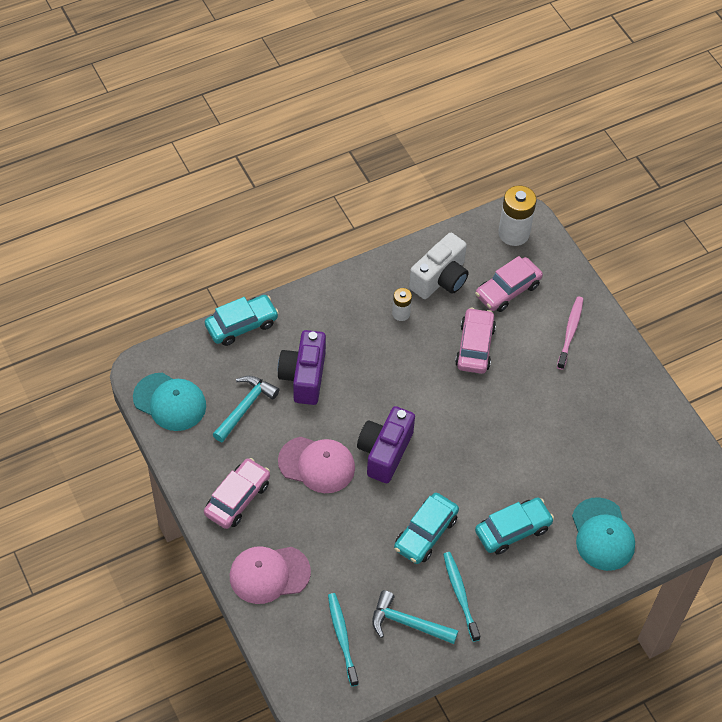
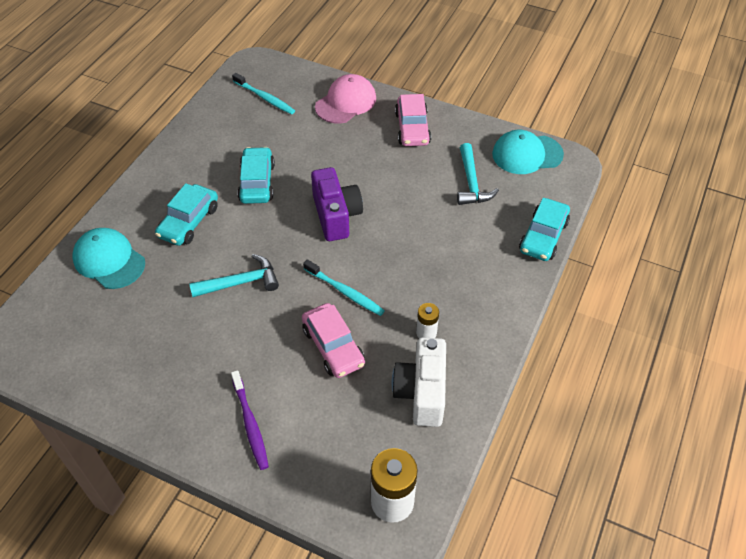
camera: 145 degrees right, 5 degrees down
purple camera [278,330,326,405] -> none
pink cap [278,437,355,493] -> none
turquoise hammer [372,590,458,644] -> turquoise hammer moved to [189,254,279,297]
turquoise toothbrush [443,552,480,642] -> turquoise toothbrush moved to [303,259,385,316]
pink car [475,256,543,312] -> none
pink toothbrush [557,296,583,370] -> purple toothbrush [231,370,269,470]

